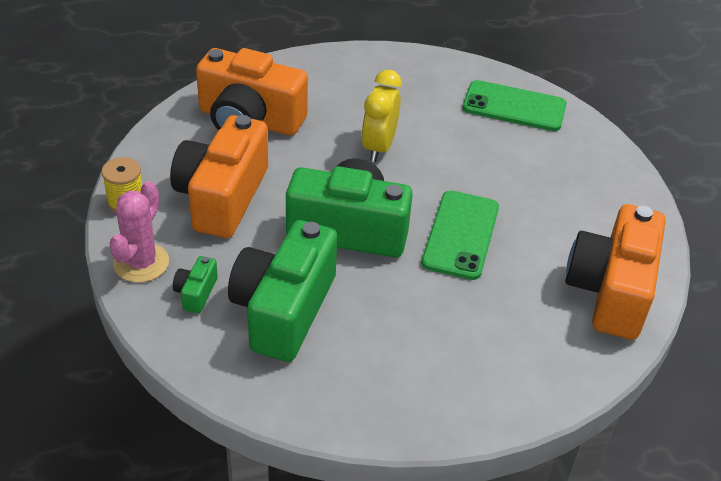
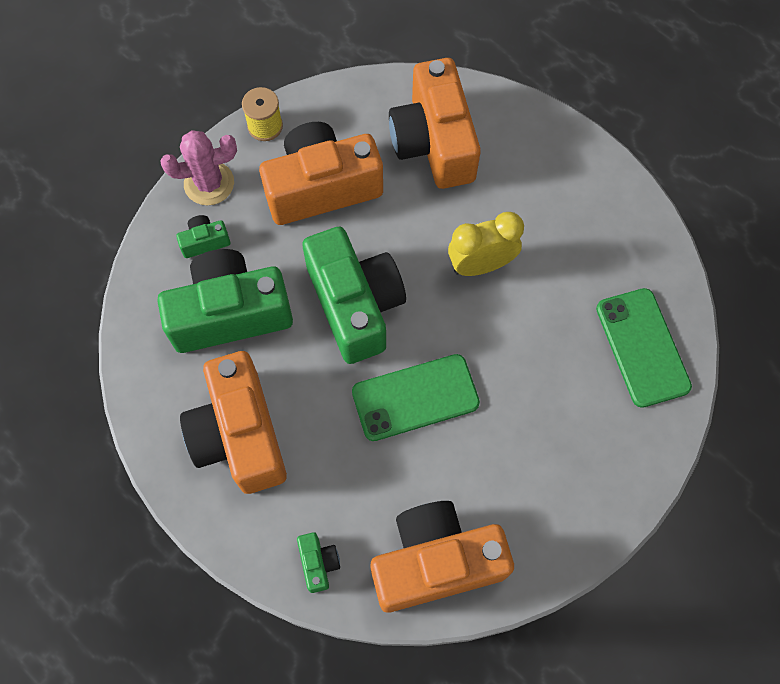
camera: 60 degrees right, 25 degrees up
none -> orange camera [180,351,287,494]
none -> green camera [297,532,340,593]

